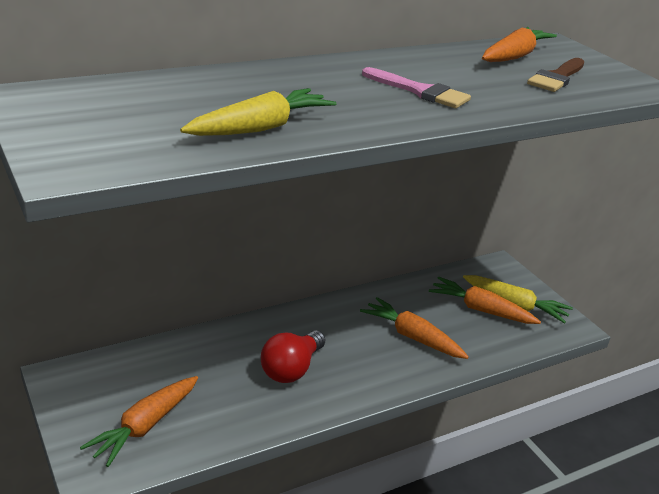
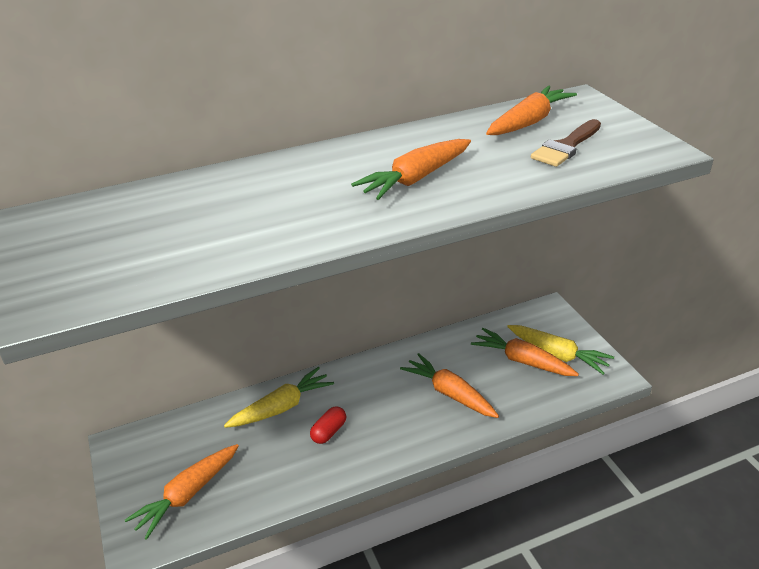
camera: 10 degrees right, 5 degrees up
yellow carrot [180,88,337,136] -> yellow carrot moved to [224,367,334,428]
red light bulb [261,330,325,383] -> red capsule [310,406,346,444]
pink brush [362,67,471,108] -> orange carrot [351,139,471,200]

